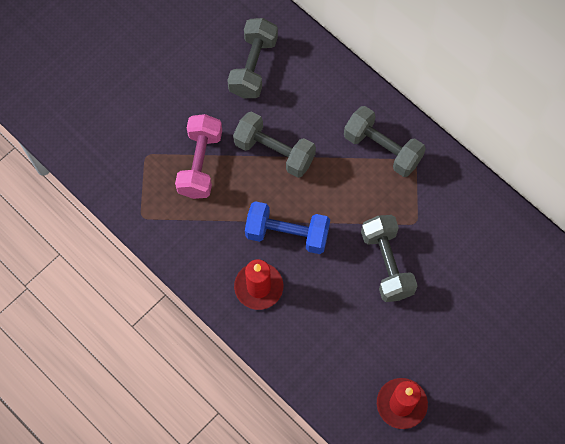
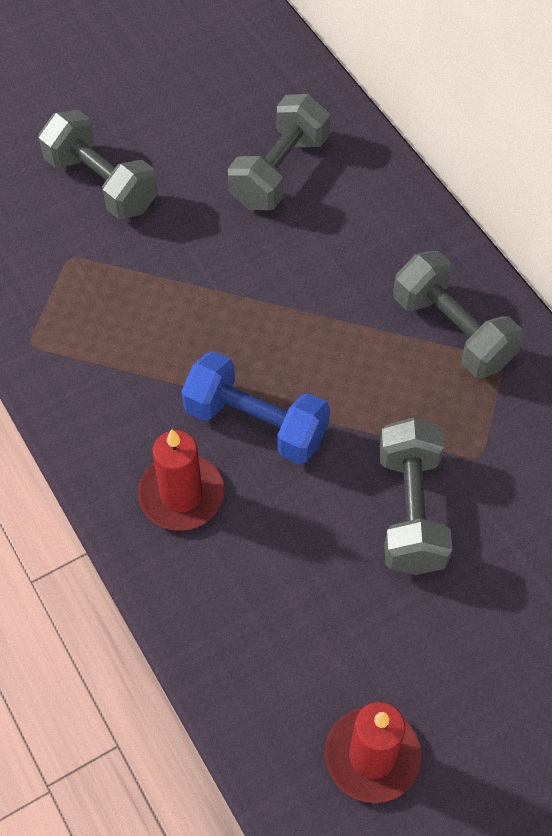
camera: 15 degrees right, 10 degrees down
pink dumbbell [175,114,222,199] -> none
grey dumbbell [233,112,316,178] -> grey dumbbell moved to [38,110,158,219]

